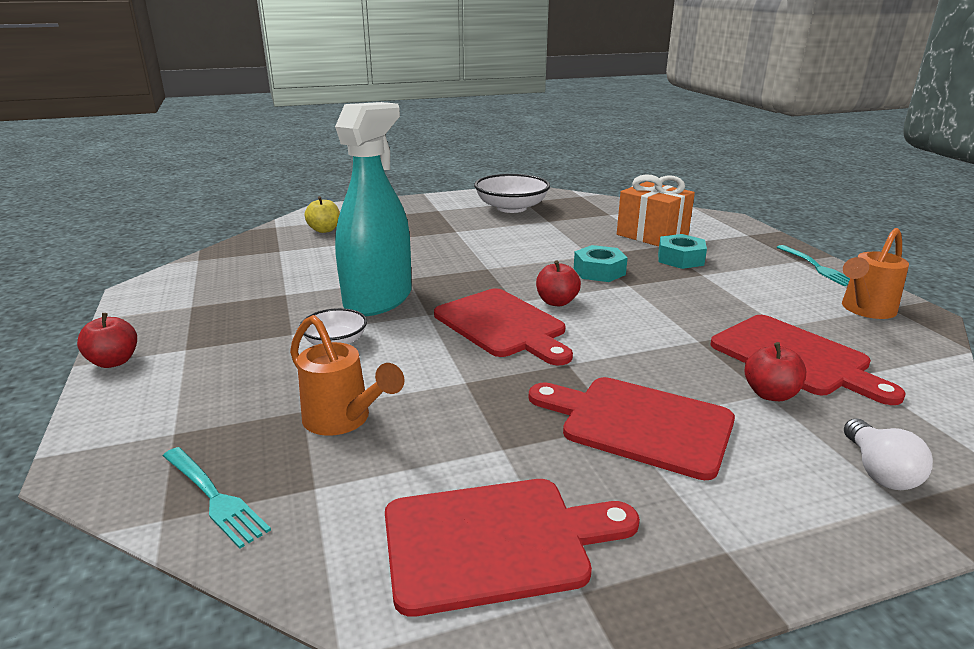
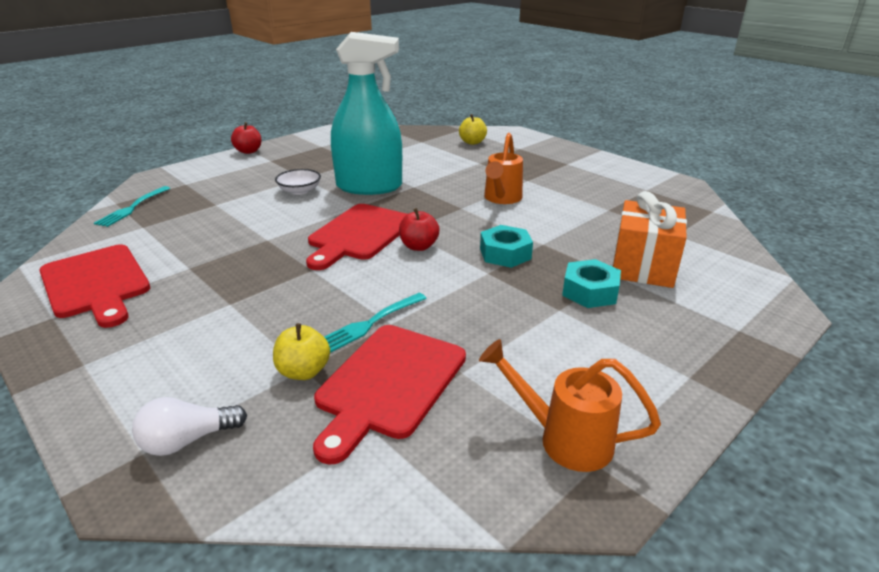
camera: 65 degrees right, 5 degrees up
orange watering can [290,315,404,436] -> orange watering can moved to [484,133,523,204]
white bowl [474,174,550,213] -> none
red cutting board [529,377,735,480] -> none
red apple [744,342,806,401] -> yellow apple [273,323,330,380]
turquoise fork [776,245,850,286] -> turquoise fork moved to [324,293,427,353]

